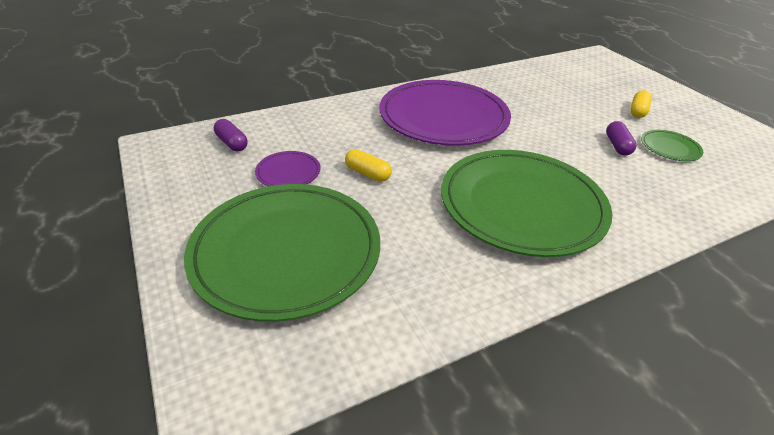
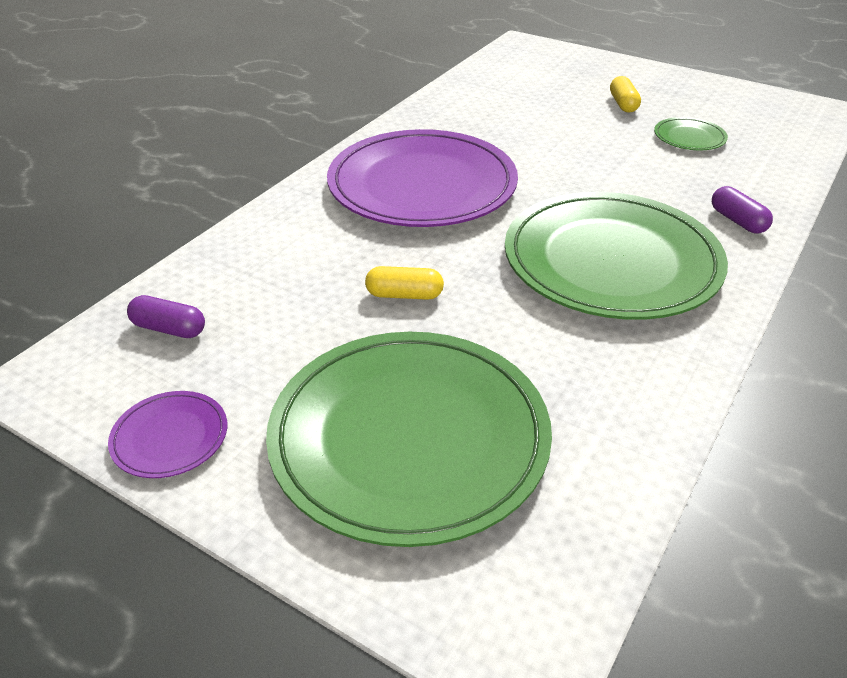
camera: 30 degrees left, 0 degrees up
purple plate [255,151,320,186] -> purple plate moved to [108,391,227,478]
purple capsule [606,121,637,155] -> purple capsule moved to [712,186,773,233]

